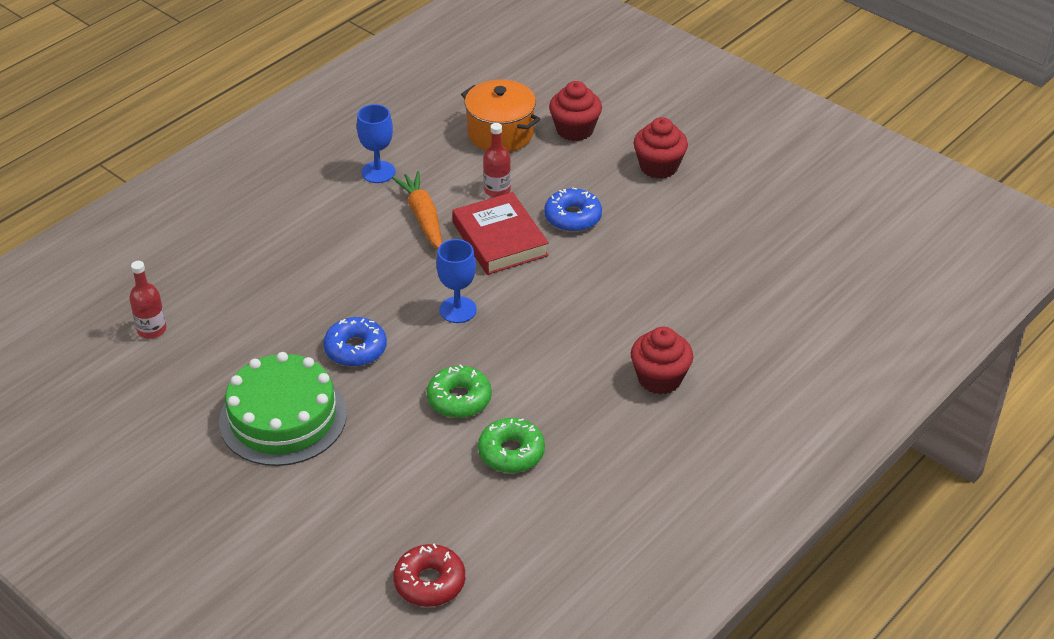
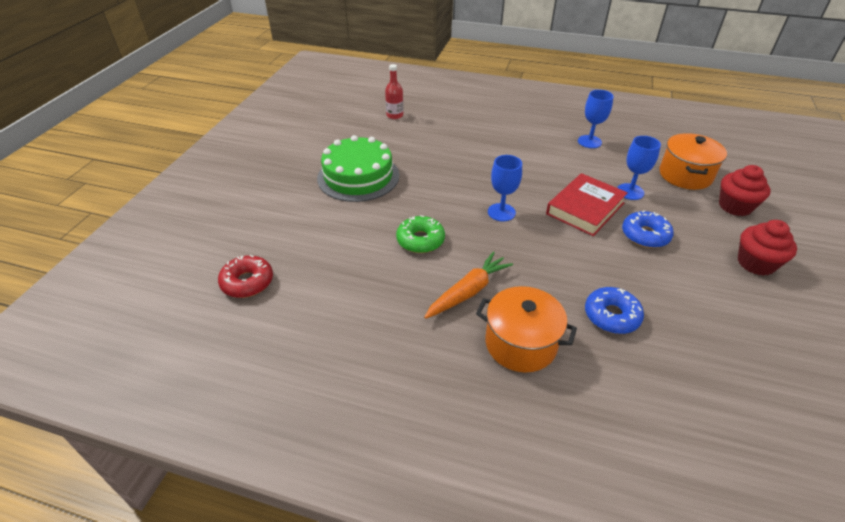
camera: 65 degrees right, 0 degrees up
blue donut [323,317,387,367] -> blue donut moved to [585,287,644,334]
orange carrot [392,171,442,249] -> orange carrot moved to [424,252,513,319]
green donut [478,418,545,473] -> none
red bottle [483,123,511,197] -> blue goblet [617,136,661,200]
red cupcake [631,327,693,394] -> orange pot [476,286,577,373]

